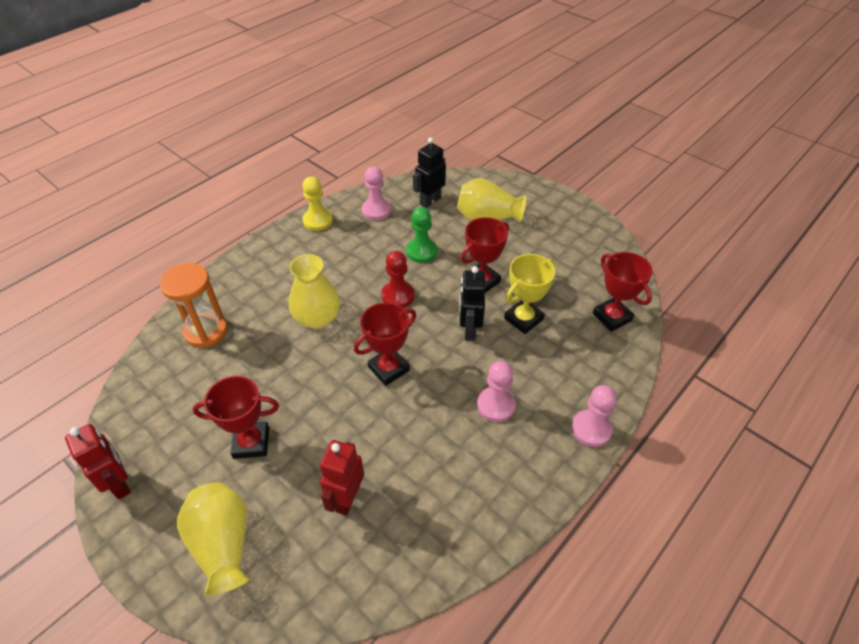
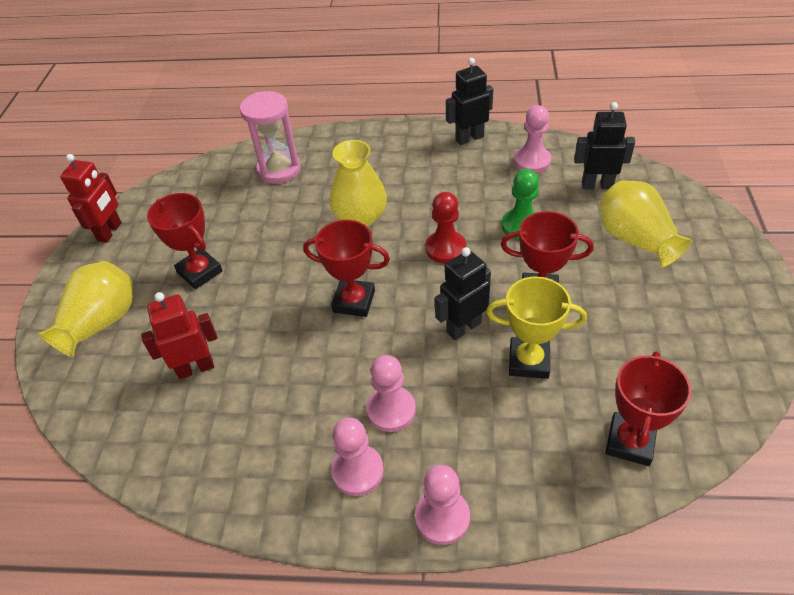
camera: 55 degrees right, 0 degrees up
orange hourglass [160,263,228,348] -> pink hourglass [240,91,301,184]
yellow pawn [302,177,333,231] -> black robot [446,58,493,145]
none -> pink pawn [331,417,384,496]

